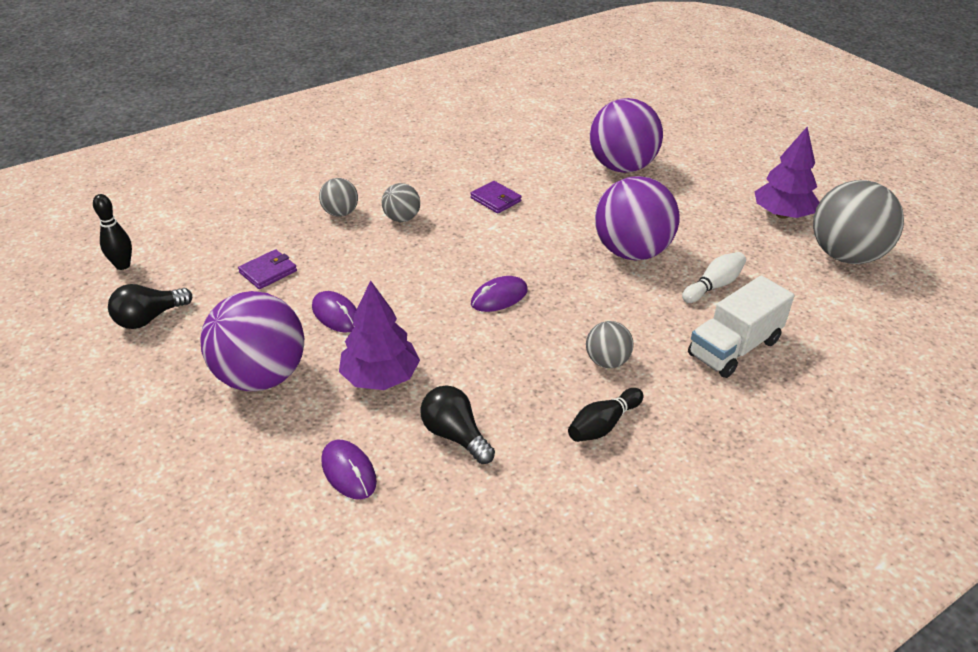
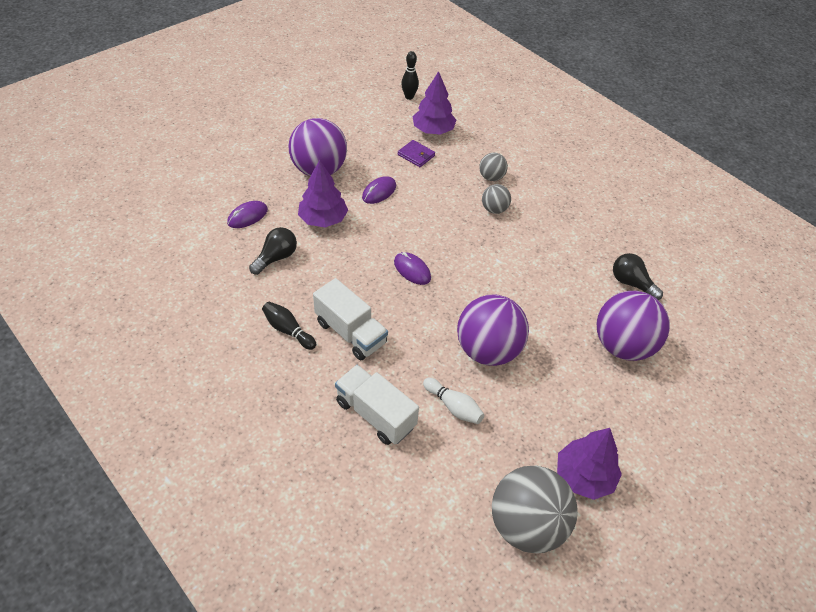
camera: 80 degrees right, 10 degrees up
black light bulb [108,284,192,329] -> black light bulb moved to [613,253,663,300]
purple wallet [470,181,522,214] -> none
grey ball [586,321,634,368] -> white truck [313,278,388,360]
none -> purple tree [413,71,456,135]

